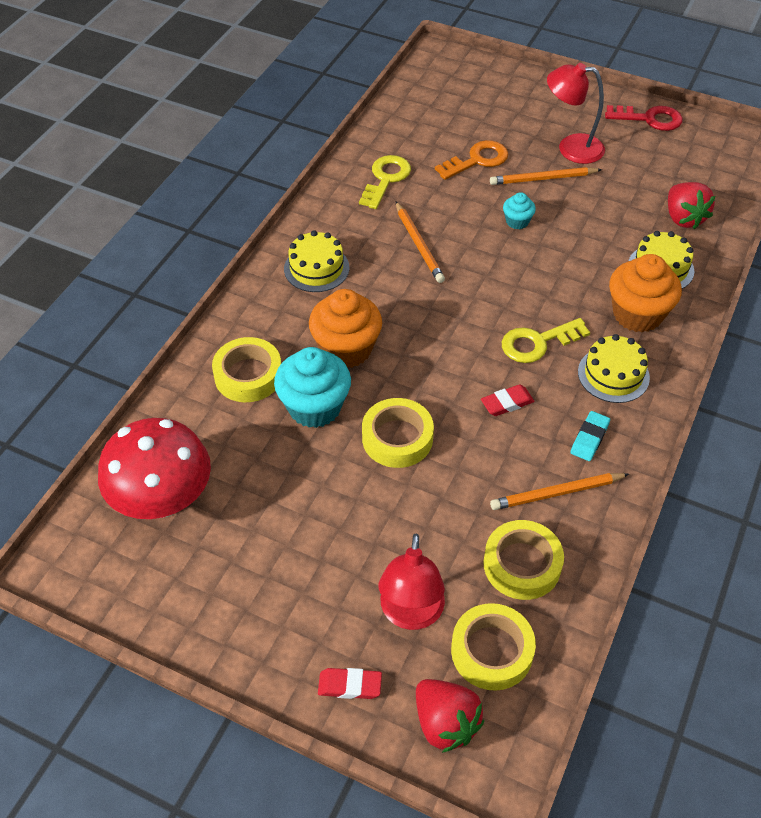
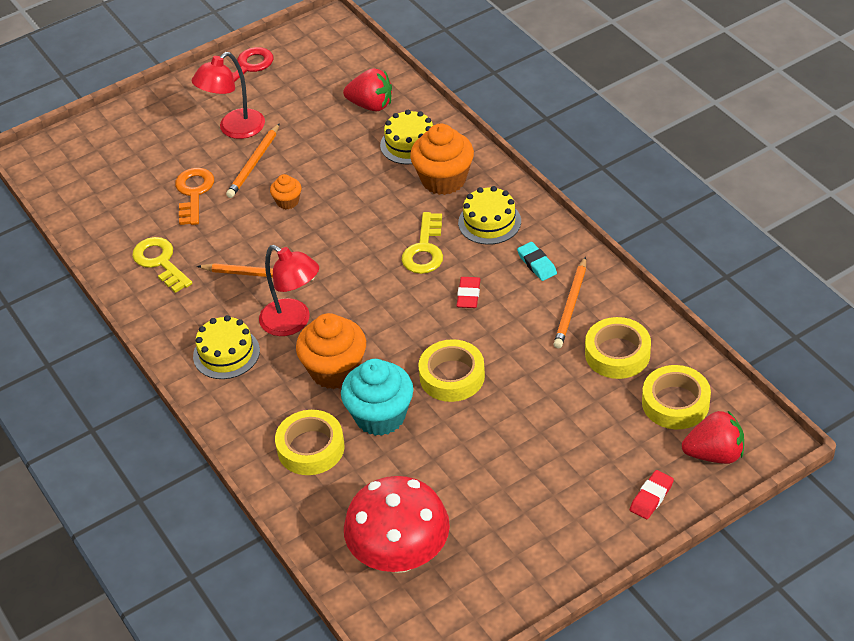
camera: 55 degrees left, 5 degrees down
red lamp [379,534,445,630] -> red lamp moved to [259,245,319,336]
turquoise cupcake [503,192,536,229] -> orange cupcake [270,174,301,209]

